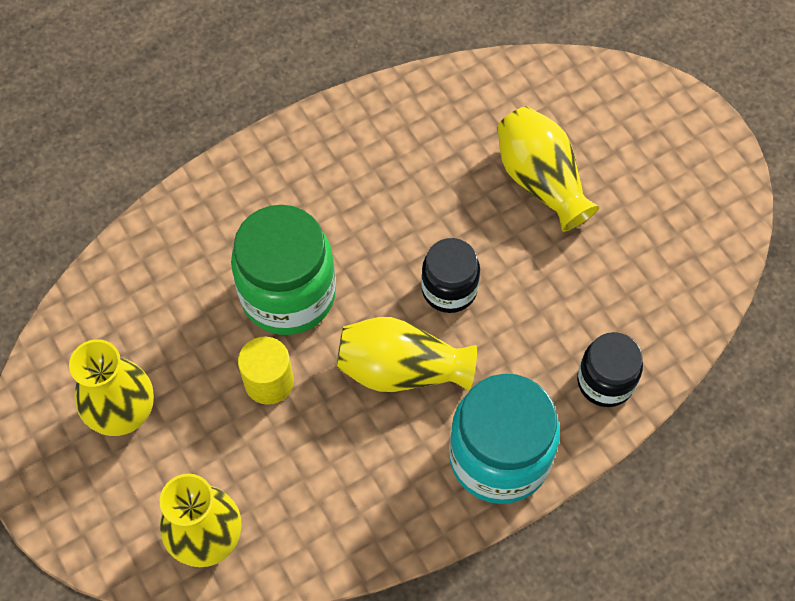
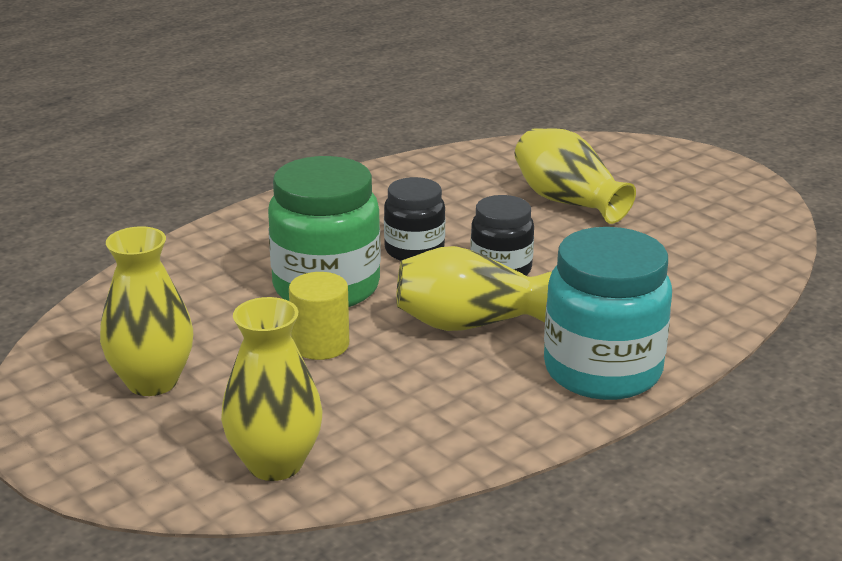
camera: 10 degrees left, 35 degrees down
black jar [577,332,643,407] -> black jar moved to [384,177,445,261]

